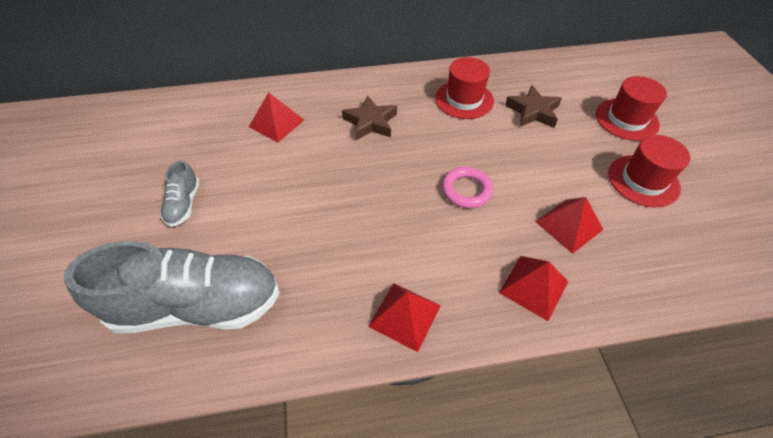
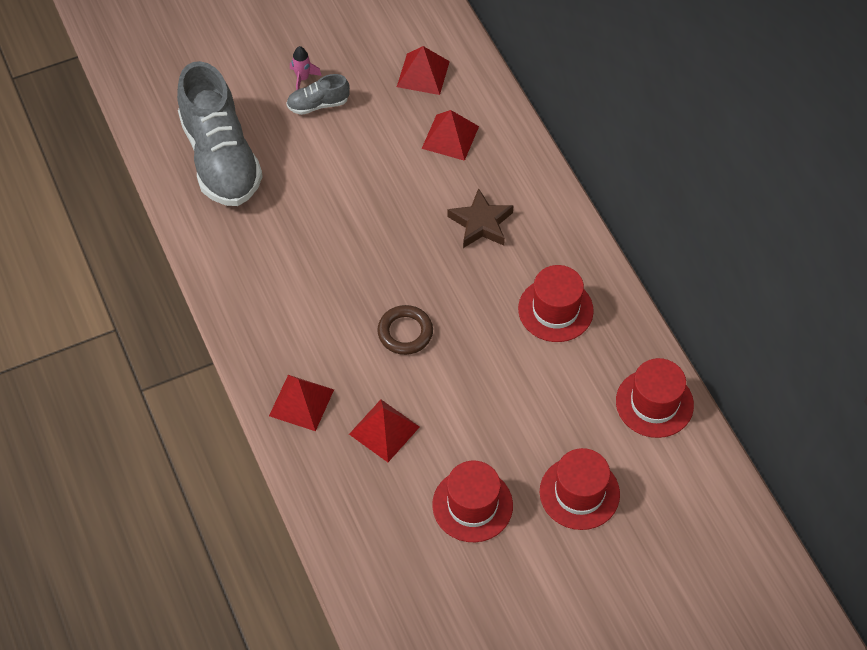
camera: 75 degrees right, 5 degrees up
red pyramid [368,283,441,352] -> red pyramid moved to [397,46,450,95]
pink ring [442,167,493,208] -> brown ring [377,305,433,355]
brown star [505,85,562,128] -> none
none -> pink rocket [290,46,322,90]
none -> red hat [616,358,694,438]

